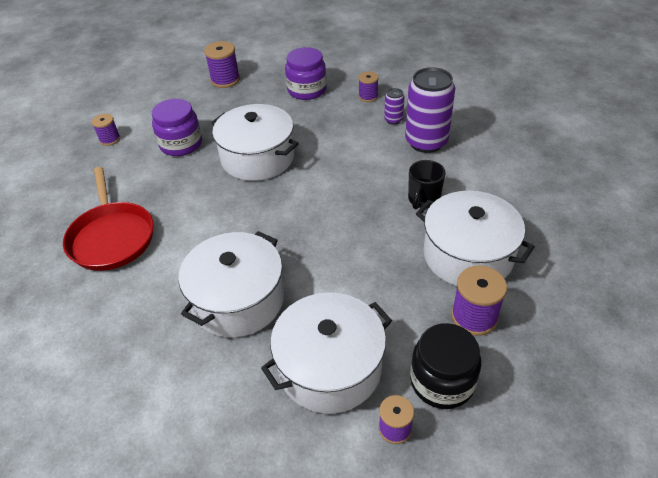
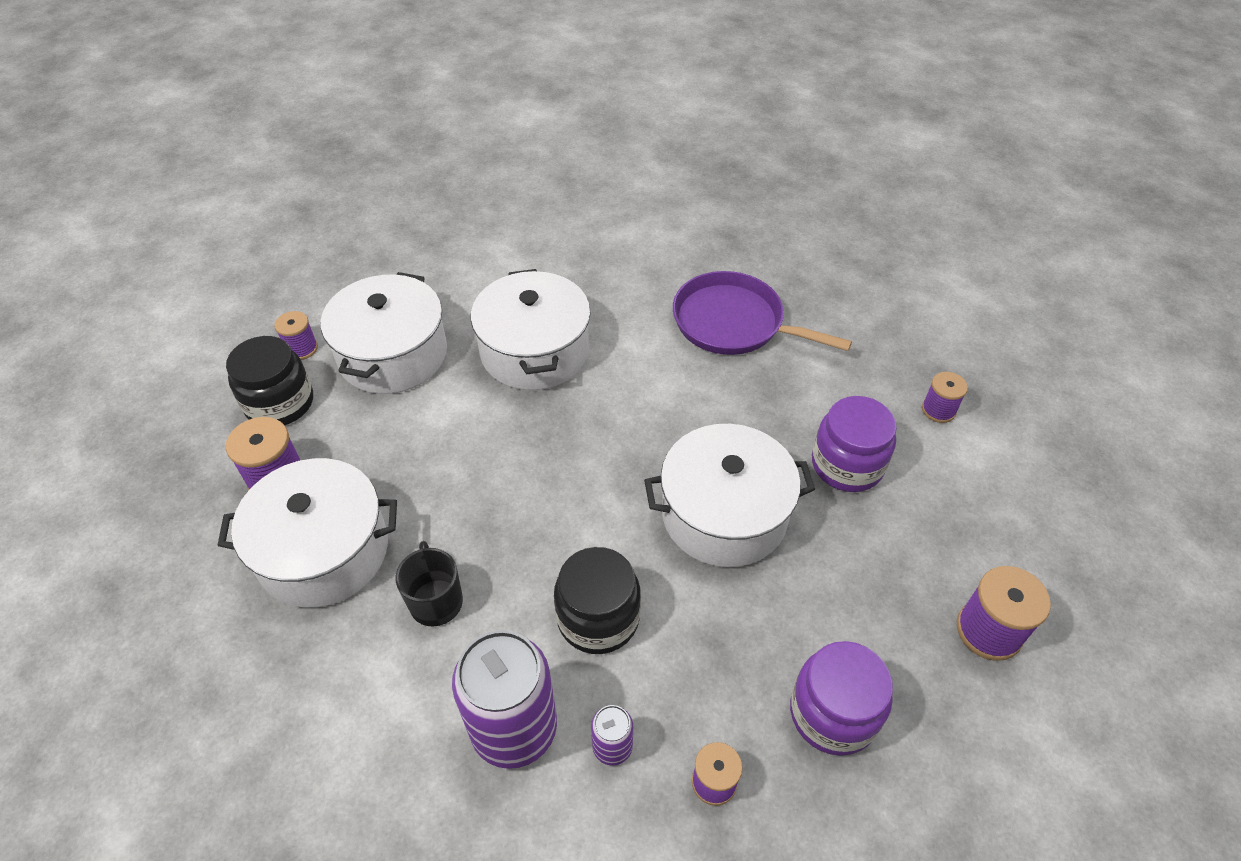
camera: 135 degrees right, 5 degrees up
red pan [63,167,154,271] -> purple pan [673,271,852,355]
none -> black jar [554,547,641,654]

